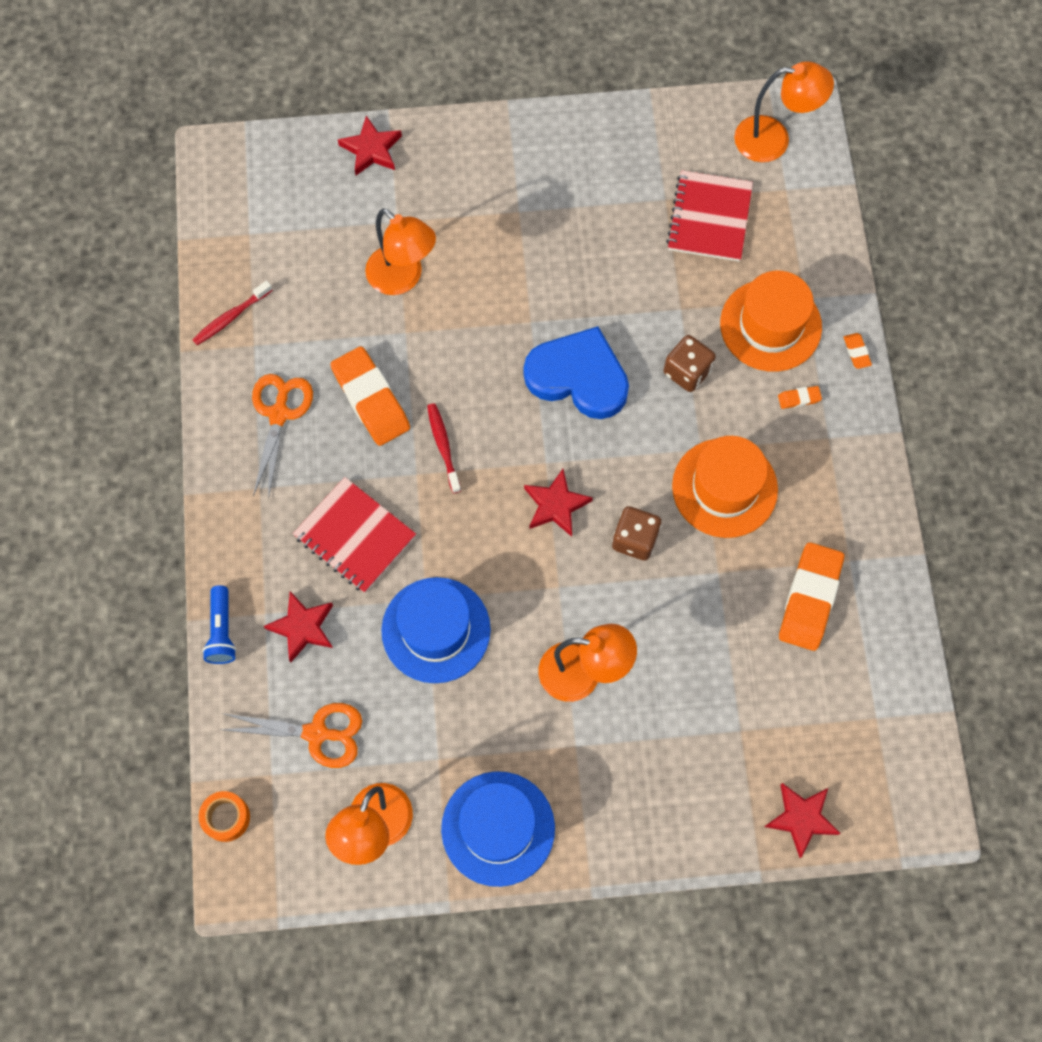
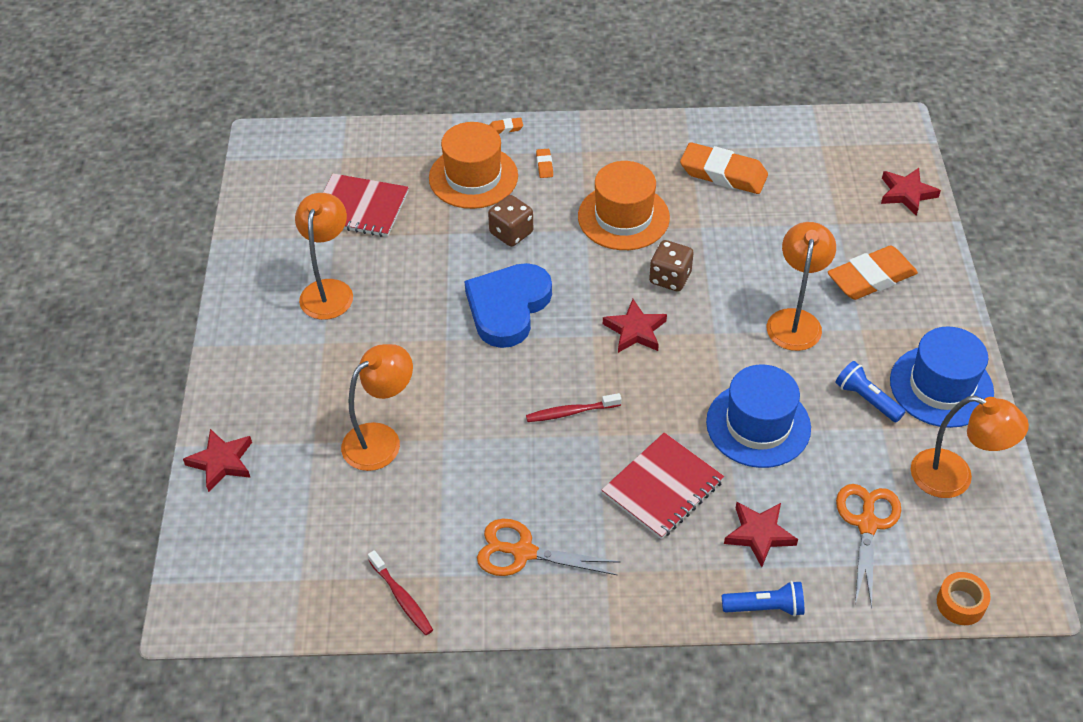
camera: 85 degrees left, 20 degrees down
orange eraser [330,346,410,446] -> orange eraser moved to [828,246,918,300]
orange lamp [734,61,834,162] -> orange lamp moved to [295,193,353,320]
none -> blue flashlight [836,361,906,422]

